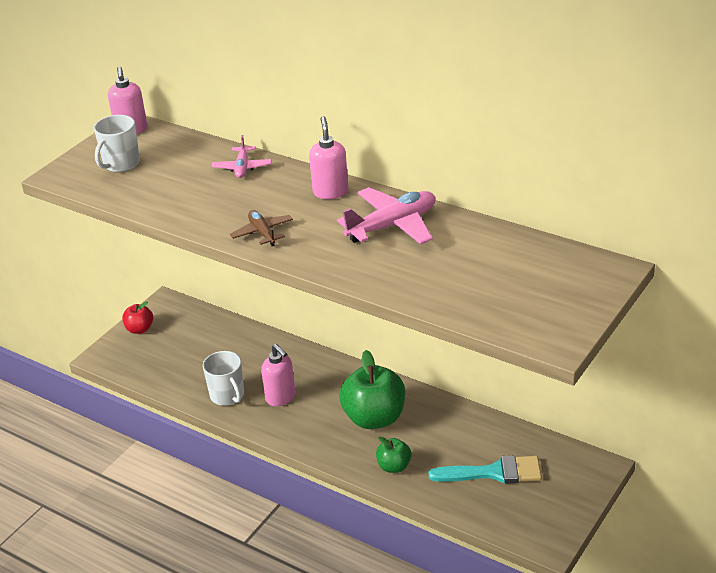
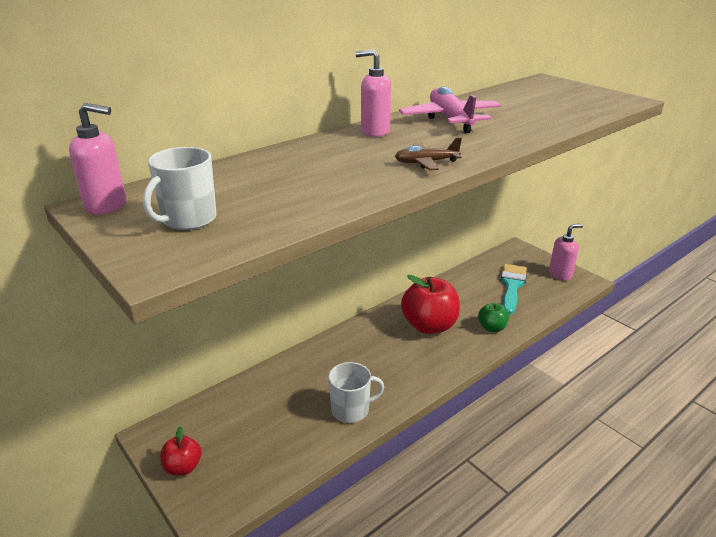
camera: 75 degrees left, 5 degrees down
white mug [94,115,140,172] -> white mug turned 75 degrees clockwise [143,147,217,230]
pink plane [211,135,272,178] -> none
pink soap dispenser [261,344,296,406] -> pink soap dispenser moved to [549,224,583,281]
green apple [339,350,405,429] -> red apple [401,275,460,334]

